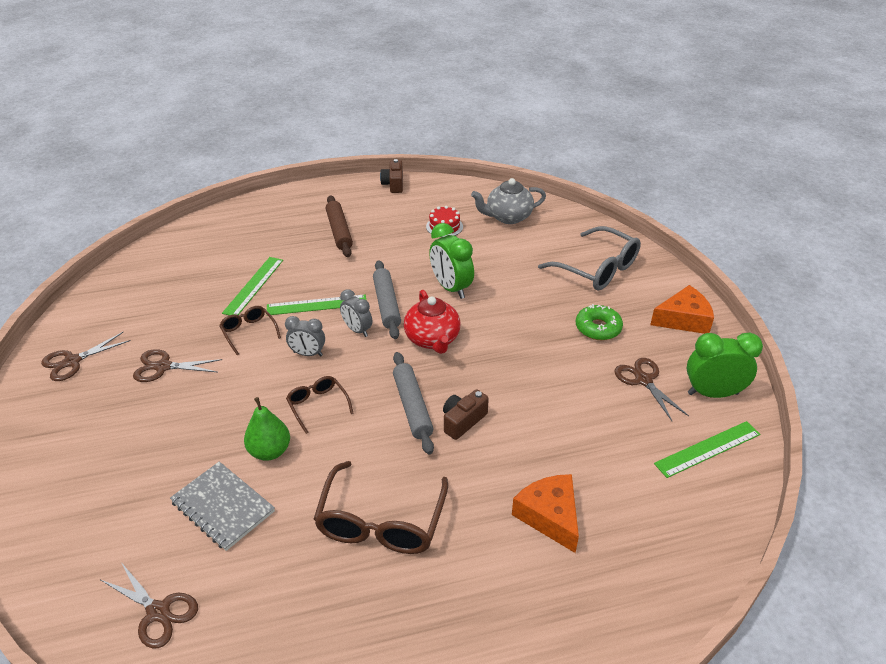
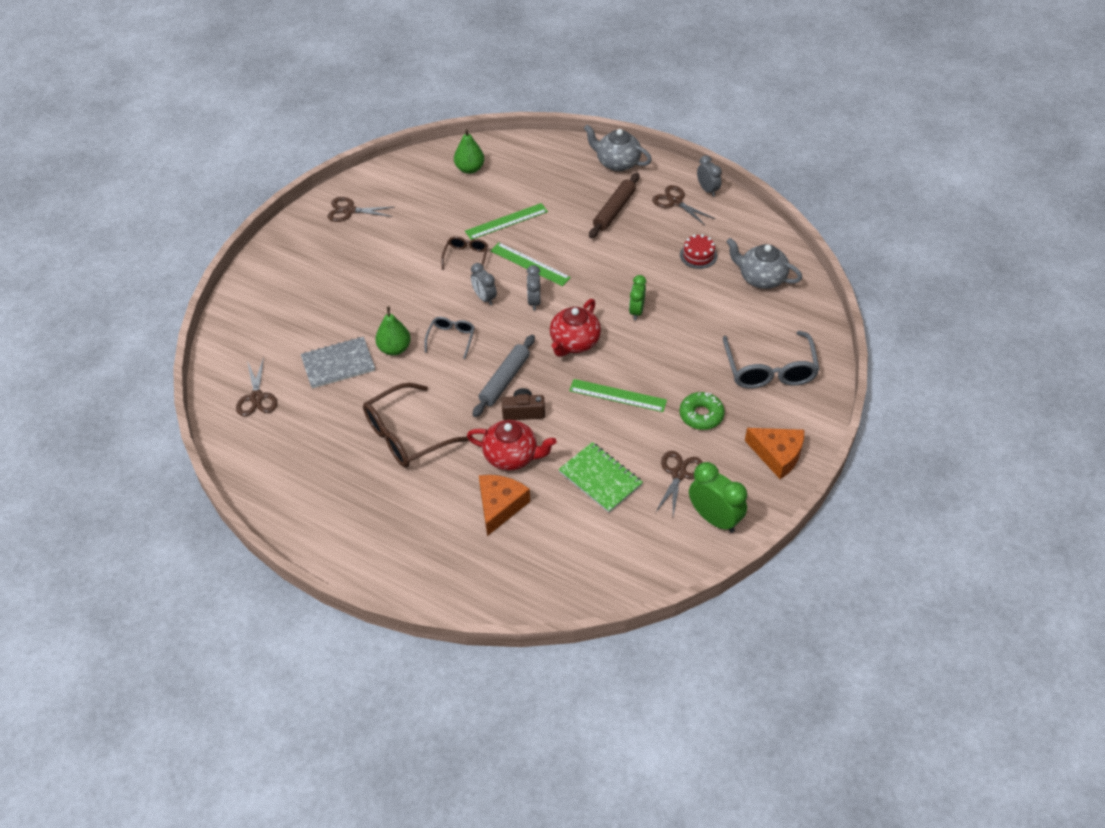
camera: 45 degrees right, 10 degrees up
brown scissors [133,349,222,382] -> brown scissors moved to [652,185,715,226]
grey notebook [170,461,275,551] -> grey notebook turned 75 degrees clockwise [301,337,375,388]
brown glasses [286,376,354,434] -> grey glasses [425,317,475,359]
grey rolling pin [373,260,401,339] -> none
brown camera [380,159,403,193] -> grey clock [697,155,722,197]
green clock [429,223,474,299] -> green clock [629,275,646,320], size x0.63
green ruler [654,421,760,478] -> green ruler moved to [569,379,667,412]
none -> green pear [454,129,484,174]
none -> red teapot [467,420,557,471]
none -> green notebook [558,442,643,513]
none -> grey teapot [584,125,652,171]

